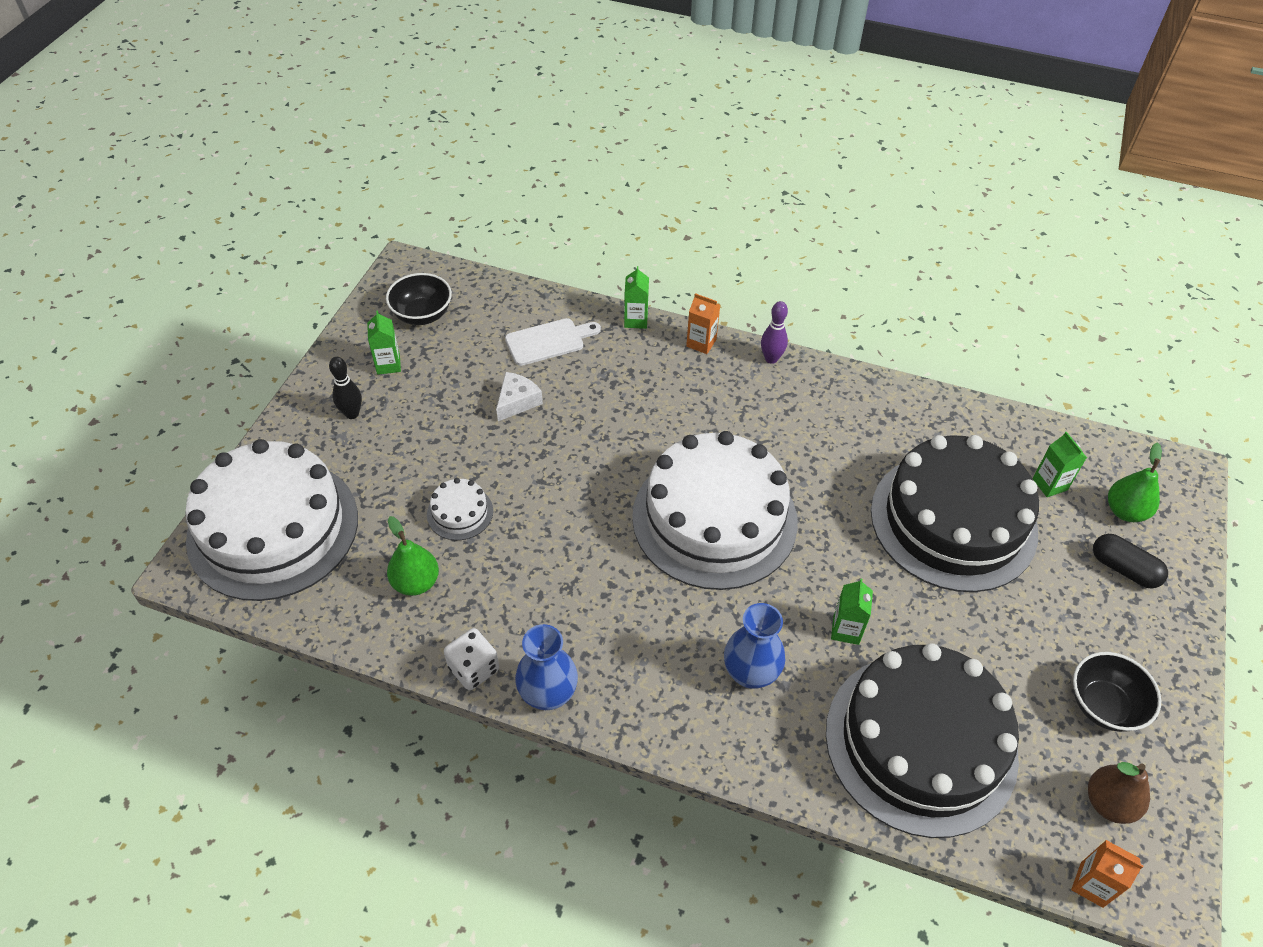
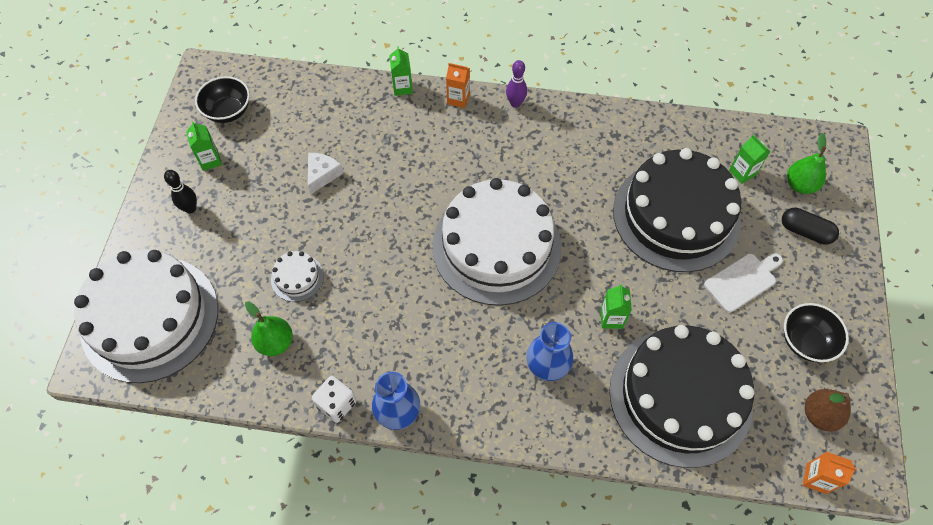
camera: 10 degrees left, 10 degrees up
white cutting board [505,318,601,366] -> white cutting board moved to [704,253,783,313]

